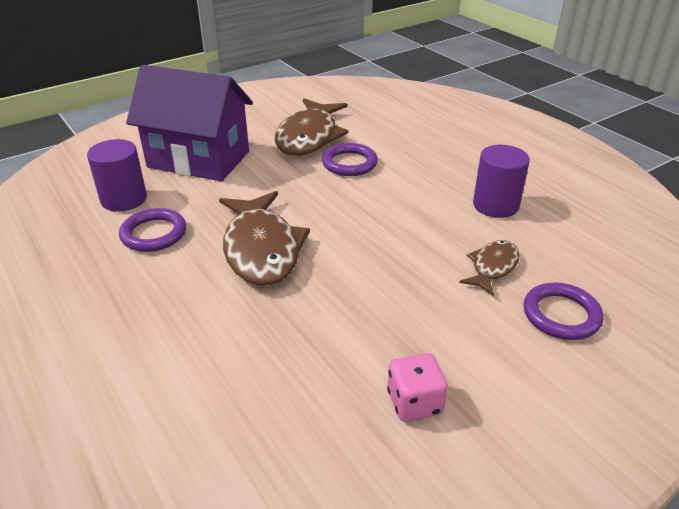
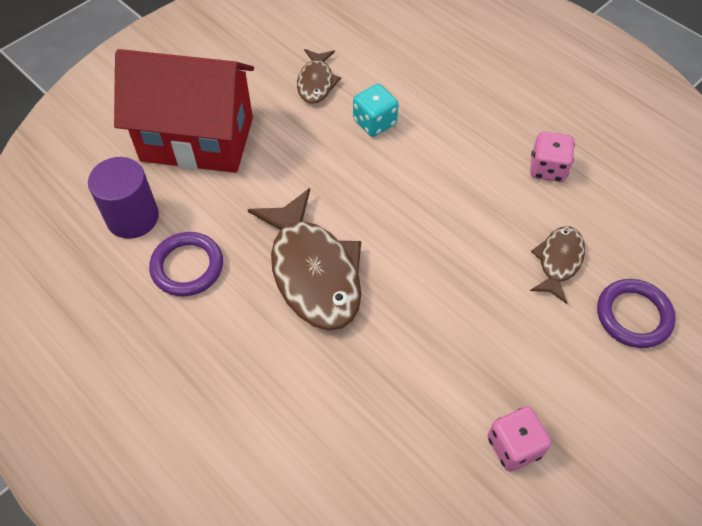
camera: 10 degrees left, 20 degrees up
purple house [126,65,253,181] -> red house [114,49,254,173]
brown fish [275,98,348,155] -> brown fish [297,49,341,104], size x0.53
purple ring [322,143,378,176] -> turquoise dice [353,84,399,137]
purple cylinder [473,145,530,218] -> pink dice [530,131,575,182]

